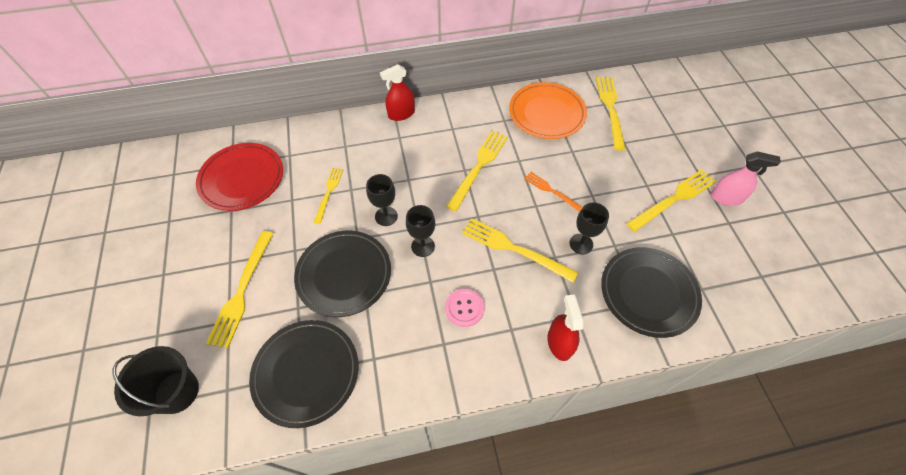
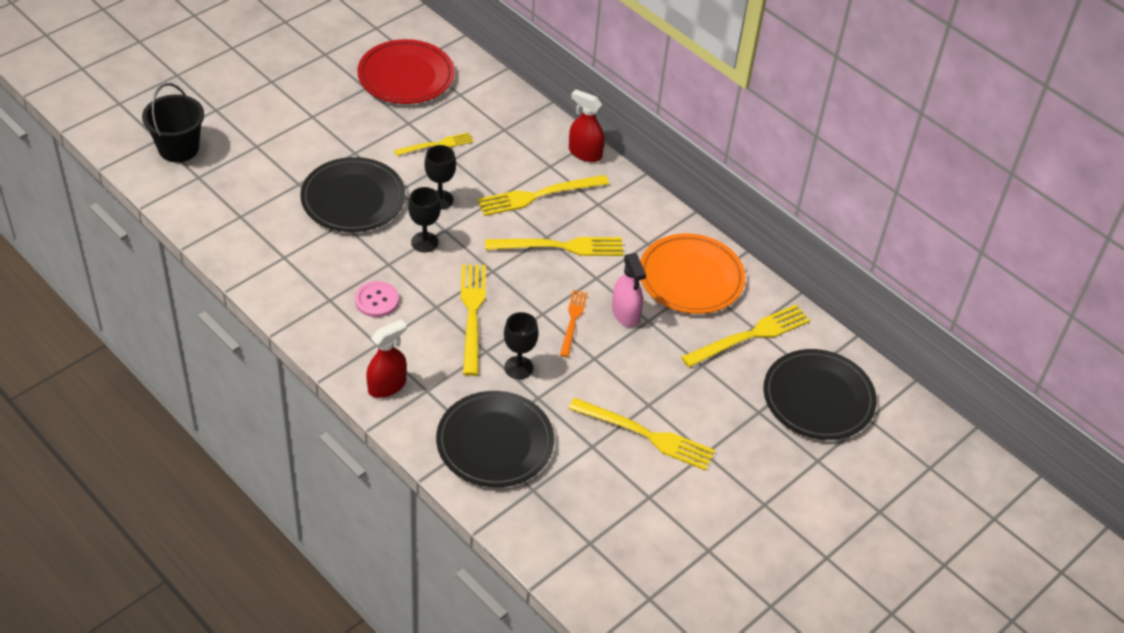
camera: 55 degrees right, 10 degrees down
yellow fork [206,231,274,348] -> yellow fork moved to [477,175,609,216]
black plate [249,320,359,428] -> black plate moved to [763,349,877,440]
pink spray bottle [711,151,781,206] -> pink spray bottle moved to [612,253,646,327]

